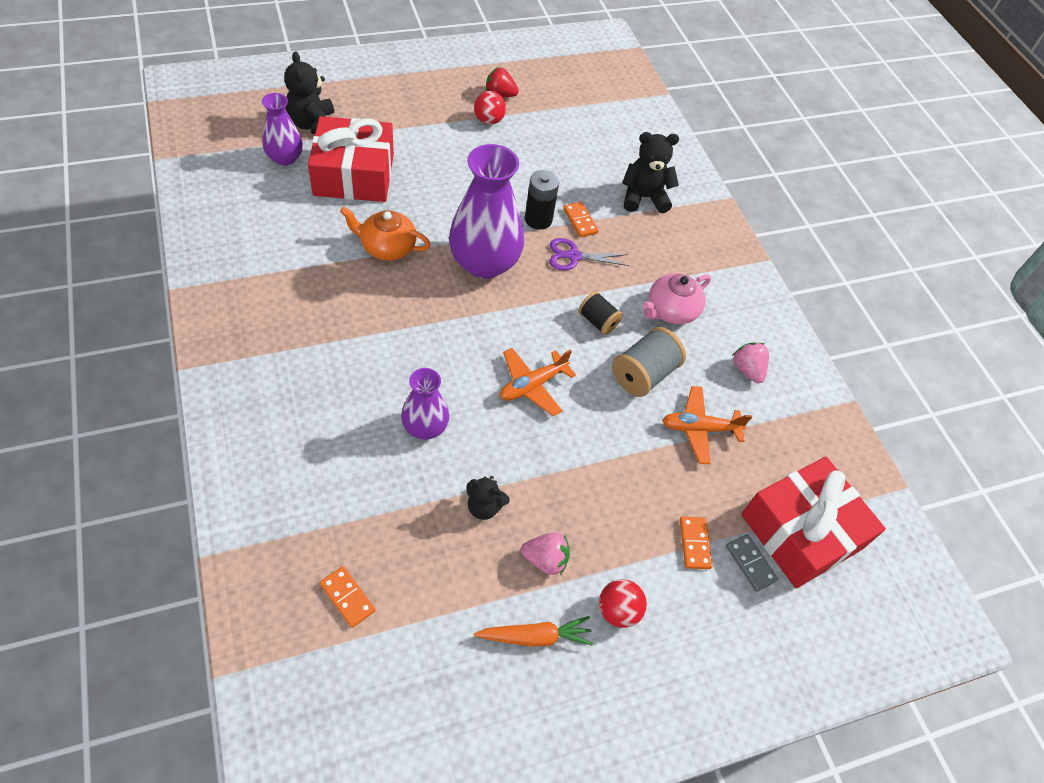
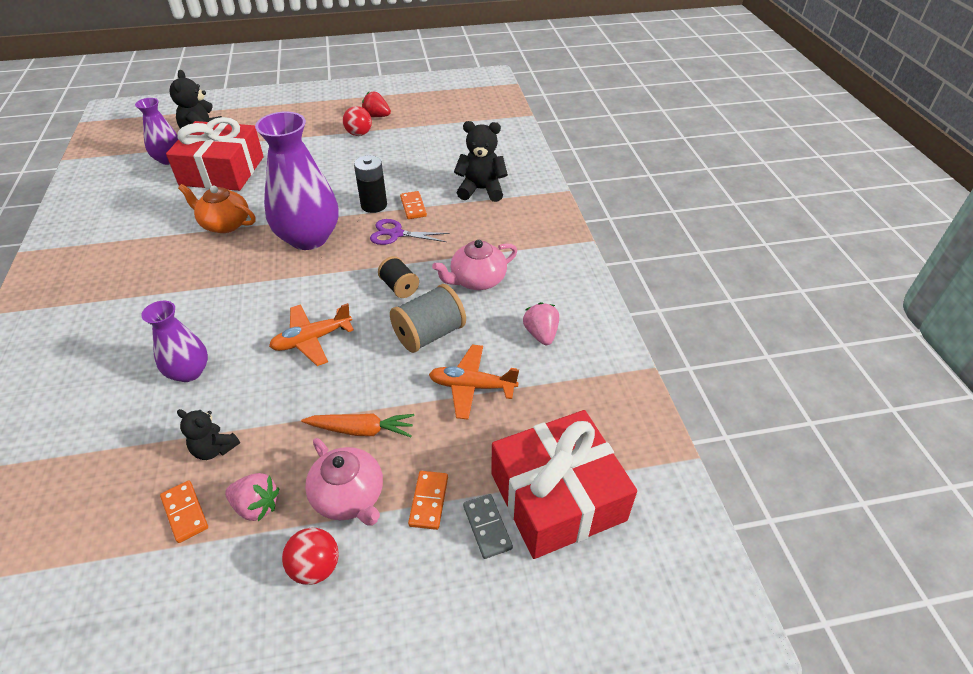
camera: 15 degrees right, 10 degrees down
orange domino [320,566,375,628] -> orange domino moved to [160,480,208,543]
orange carrot [474,616,593,647] -> orange carrot moved to [301,413,415,437]
none -> pink teapot [305,438,383,526]

